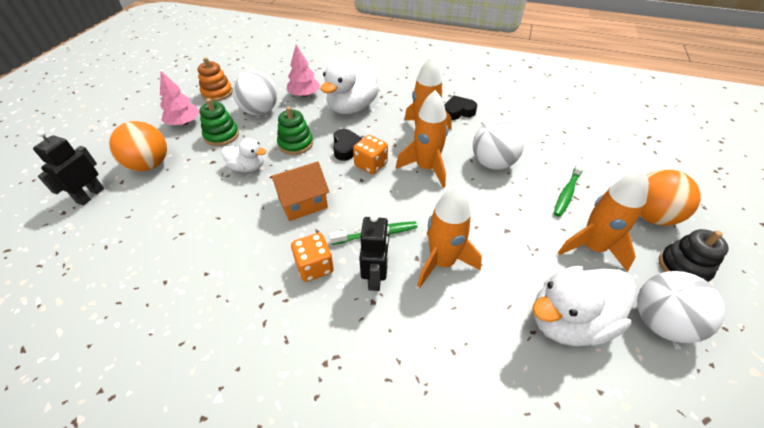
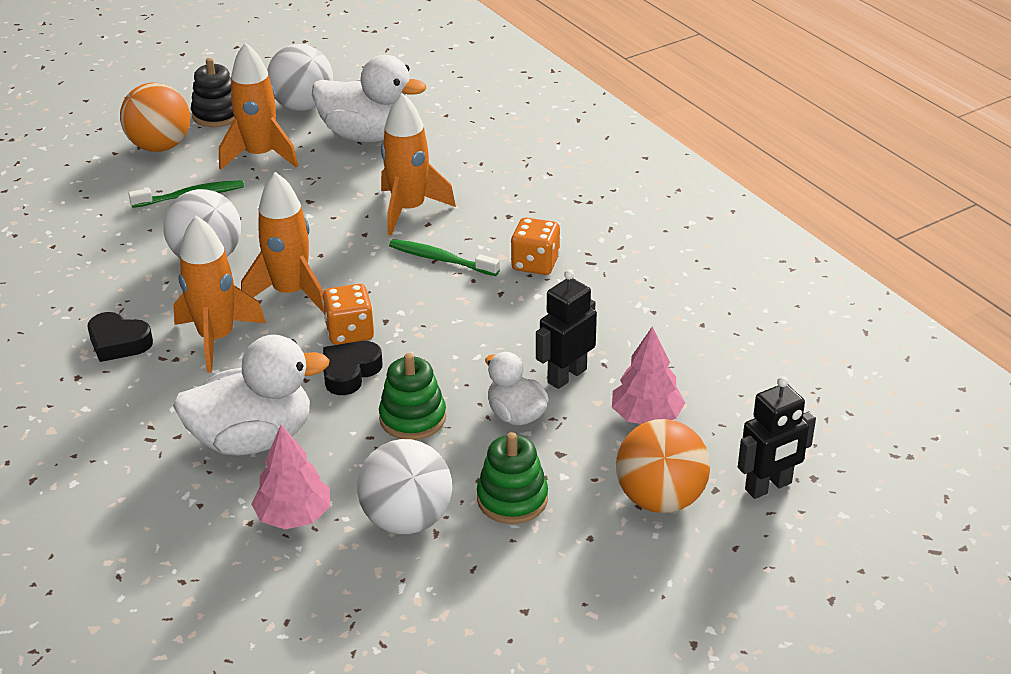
camera: 140 degrees left, 10 degrees down
pink tree [160,71,199,125] -> pink tree moved to [612,326,685,424]
orange stacking toy [198,57,233,101] -> none
orange house [270,161,329,221] -> none
black robot [359,214,390,291] -> black robot moved to [536,270,597,389]

